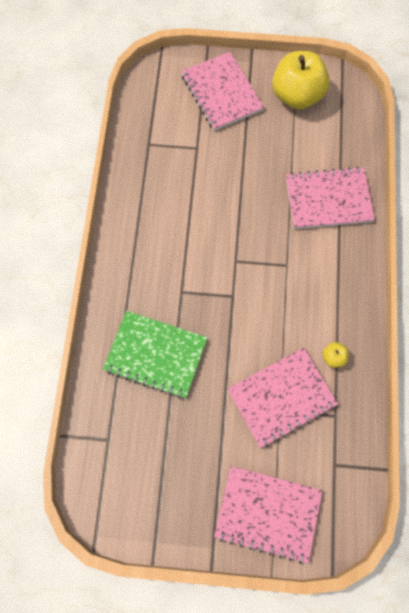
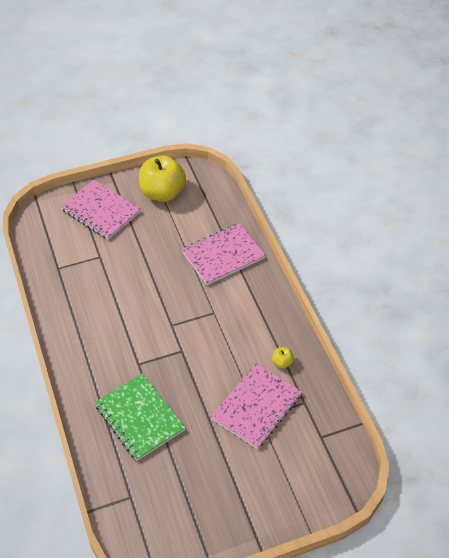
camera: 25 degrees left, 20 degrees down
green notebook [103,311,207,398] -> green notebook turned 60 degrees clockwise [95,374,185,461]
pink notebook [214,466,322,564] -> none

